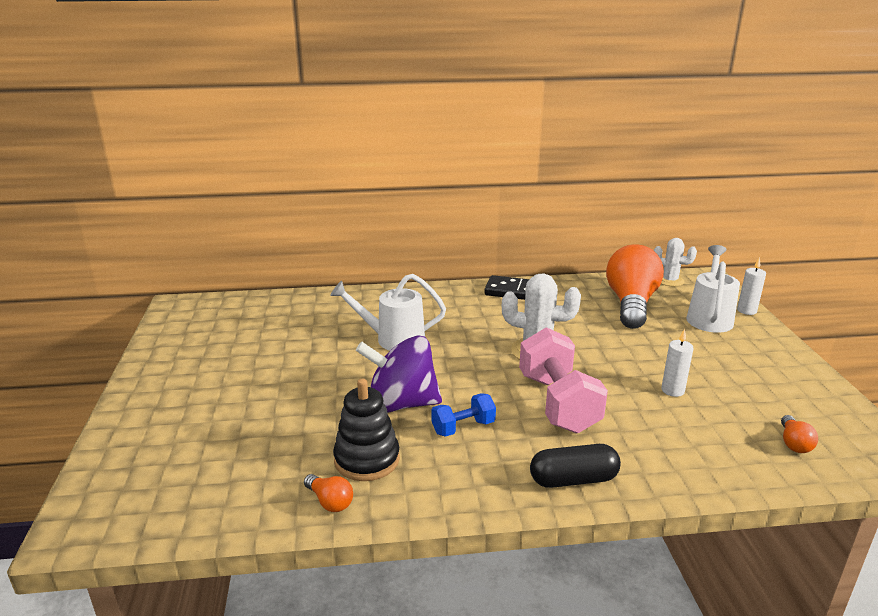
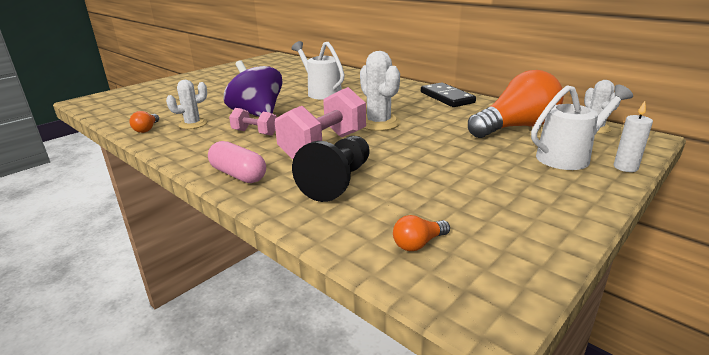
camera: 50 degrees right, 0 degrees up
black stacking toy [333,379,400,481] -> white cactus [166,80,207,129]
blue dumbbell [431,393,496,437] -> pink dumbbell [229,108,277,136]
black capsule [530,444,621,488] -> pink capsule [208,141,266,183]
white candle [661,329,693,397] -> none
none -> black pawn [292,136,370,202]

